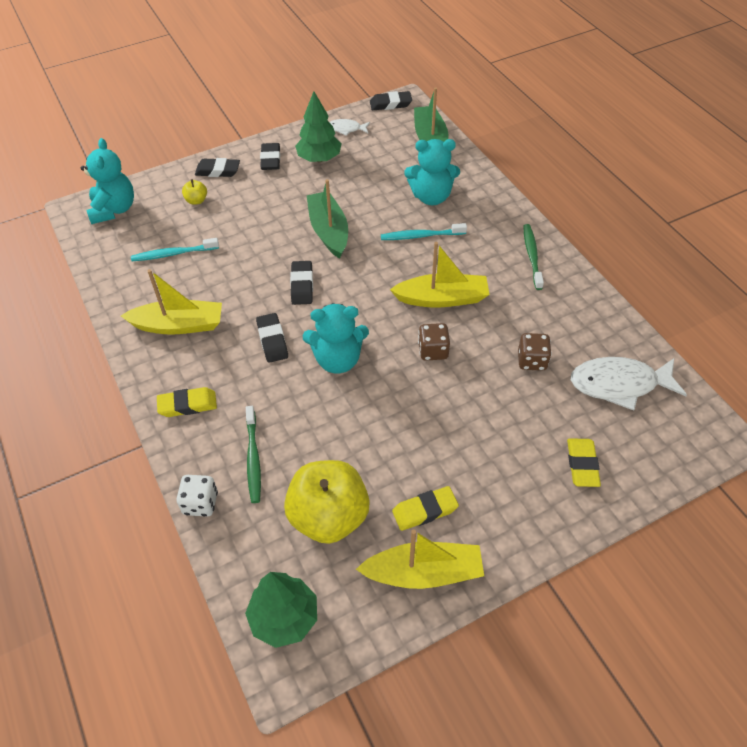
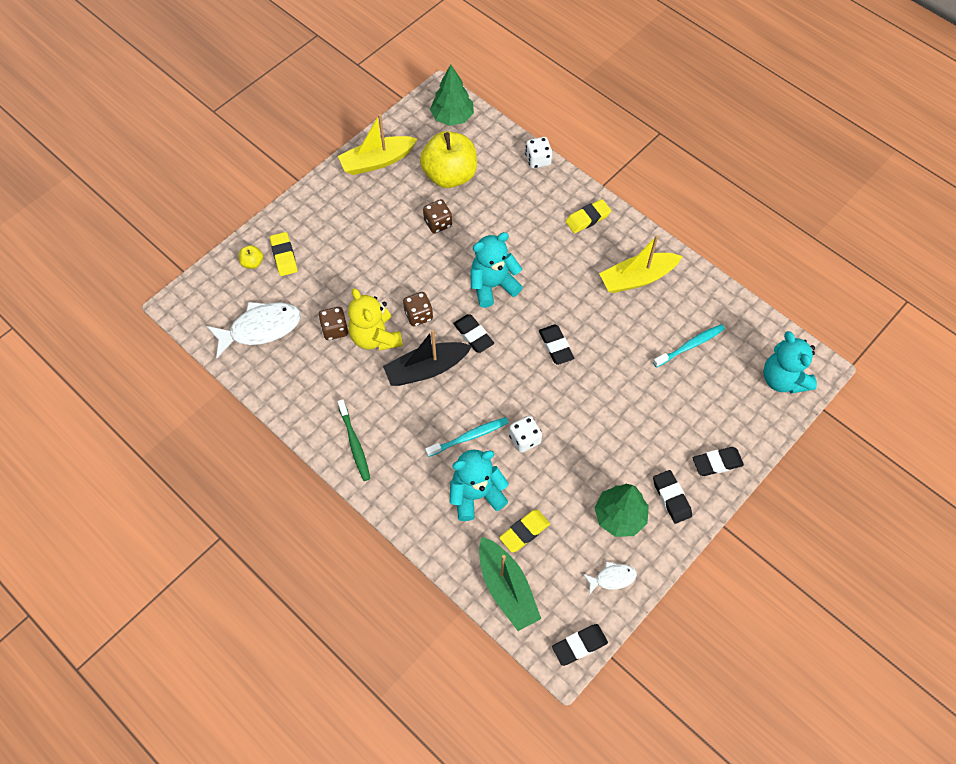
camera: 160 degrees right, 10 degrees up
yellow apple [182,179,207,205] -> yellow apple moved to [239,245,263,269]
green toothbrush [246,406,261,503] -> none
black eraser [256,313,288,363] -> black eraser moved to [453,314,494,353]
green boat [307,179,348,259] -> none
yellow boat [390,242,490,308] -> black boat [383,330,472,386]
yellow eraser [392,486,459,531] -> yellow eraser moved to [499,509,550,553]
none -> yellow teddy bear [348,288,403,351]
none -> brown dice [423,199,452,234]
none -> white dice [509,416,542,453]

